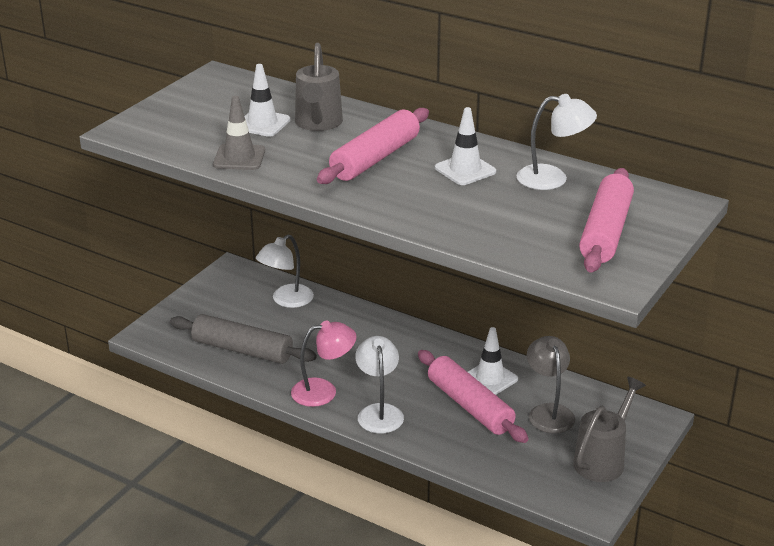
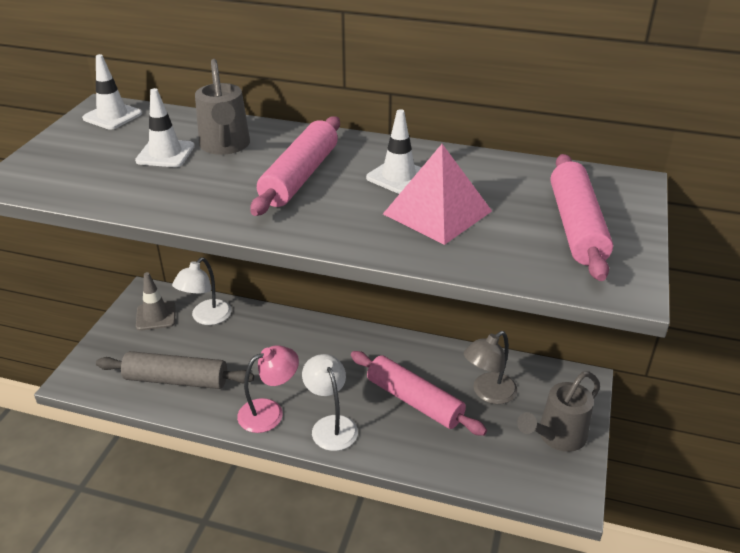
camera: 15 degrees left, 5 degrees up
grey traffic cone [213,96,265,170] -> grey traffic cone moved to [136,272,176,331]
white traffic cone [468,327,518,395] -> white traffic cone moved to [82,54,142,130]
white lamp [516,94,597,190] -> none
grey lamp [527,336,575,433] -> grey lamp turned 105 degrees counterclockwise [464,331,517,404]
grey watering can [573,377,646,482] -> grey watering can turned 150 degrees counterclockwise [517,371,600,452]
none -> pink pyramid [383,144,492,245]

